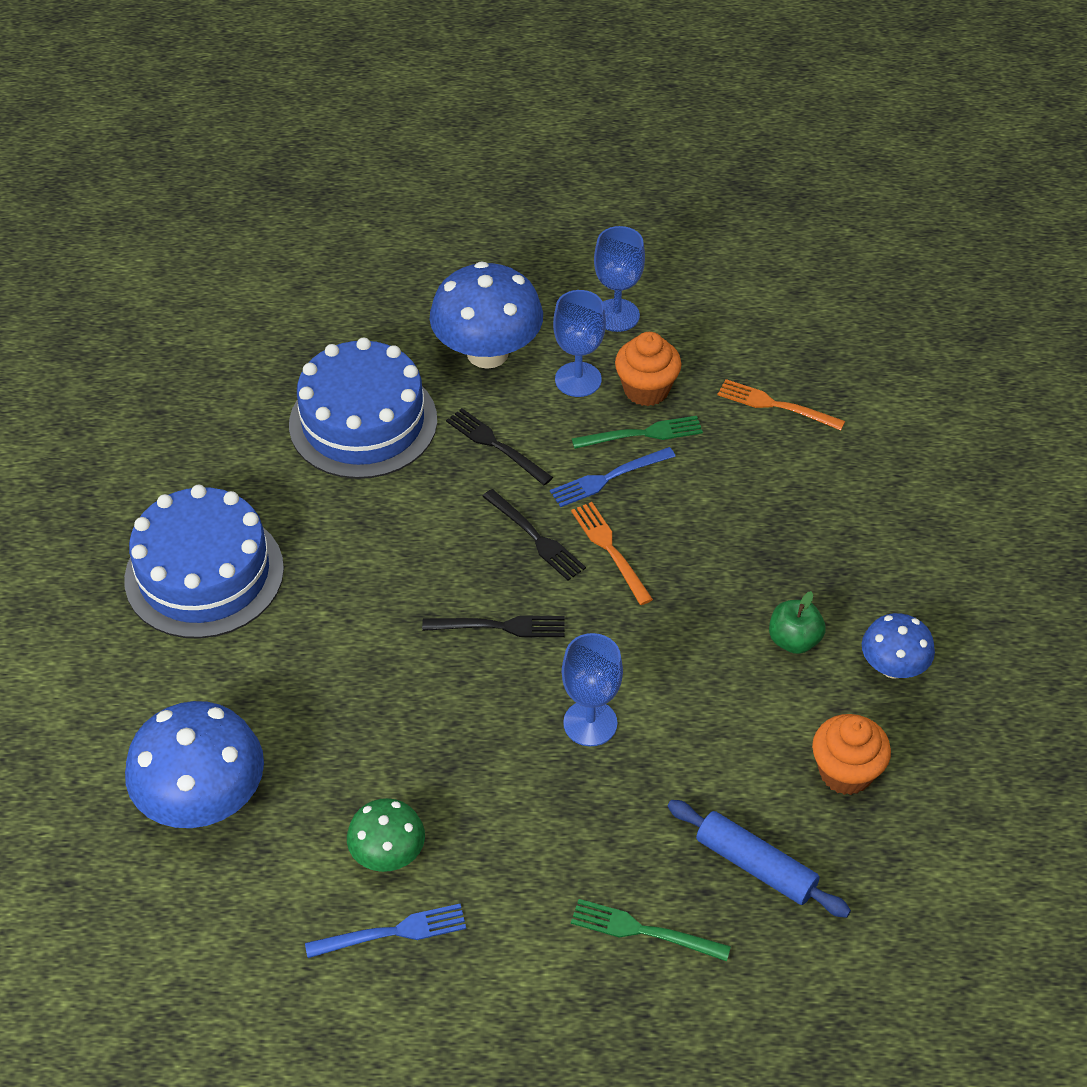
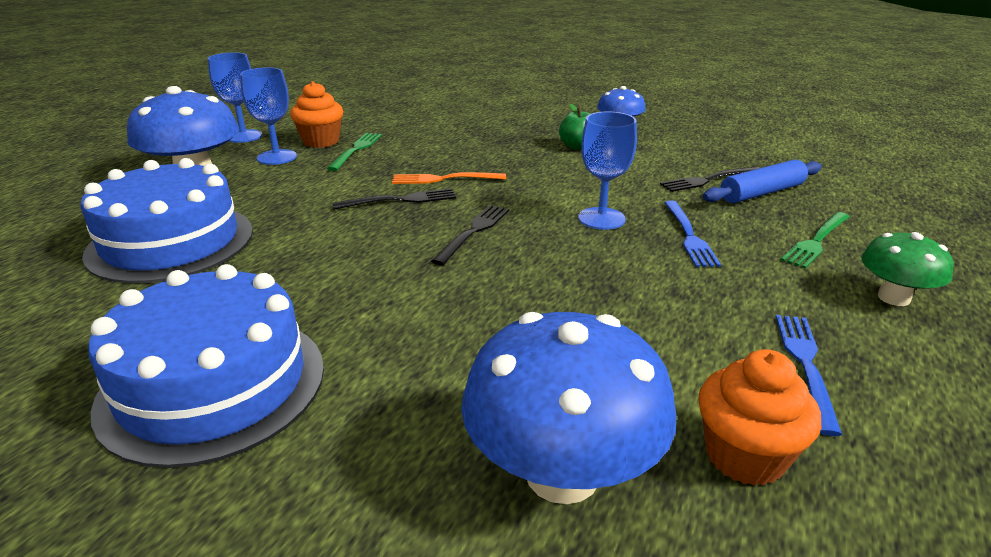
camera: 65 degrees left, 20 degrees down
green mushroom [347,798,425,872] -> green mushroom moved to [861,232,954,306]
black fork [446,408,553,485] -> black fork moved to [660,167,759,192]
blue fork [550,447,676,507] -> blue fork moved to [664,200,721,267]
orange fork [718,379,845,430] -> none
orange cupcake [812,714,891,795] -> orange cupcake moved to [698,349,821,486]

